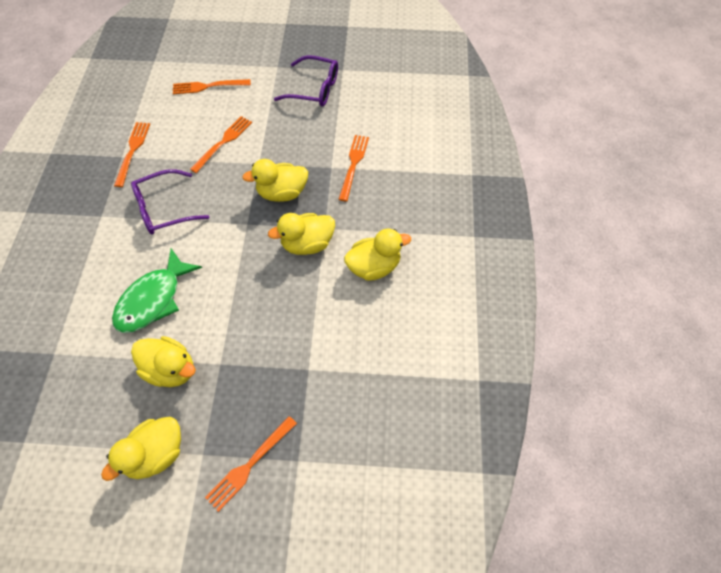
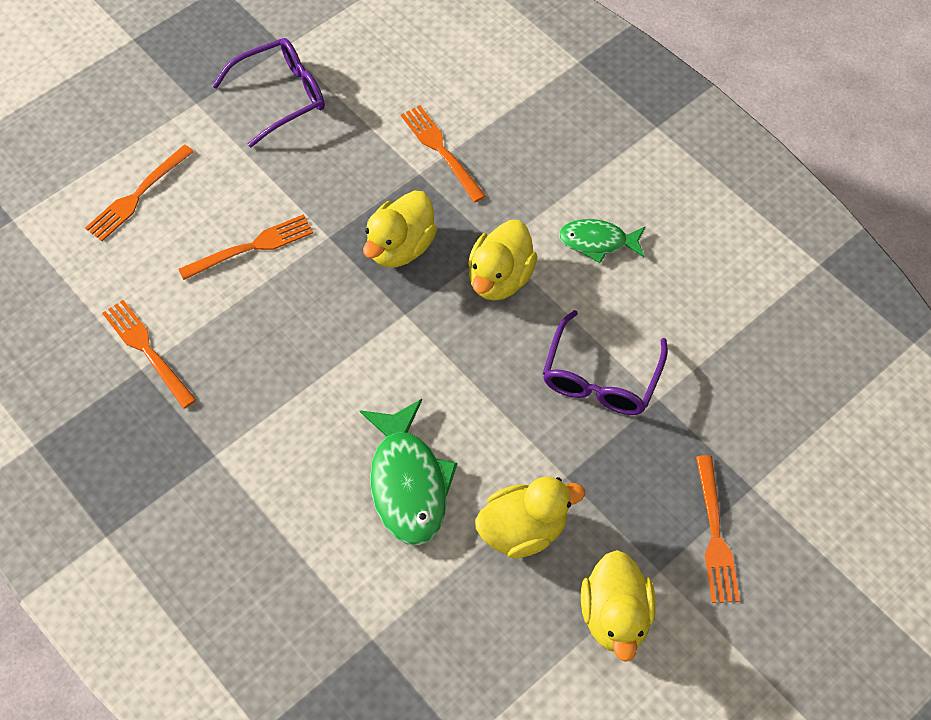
camera: 45 degrees left, 0 degrees up
purple glasses [131,169,209,234] -> purple glasses moved to [543,310,668,415]
orange fork [190,116,252,173] -> orange fork turned 75 degrees clockwise [178,214,313,280]
yellow duck [344,229,411,281] -> green fish [559,219,645,263]

